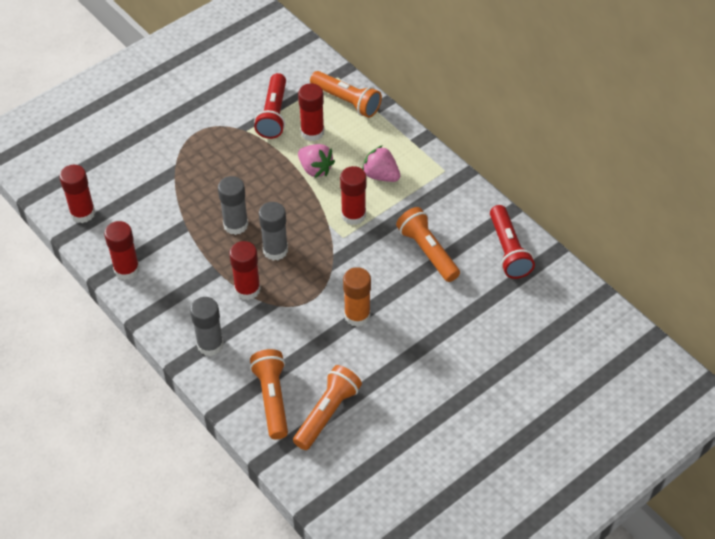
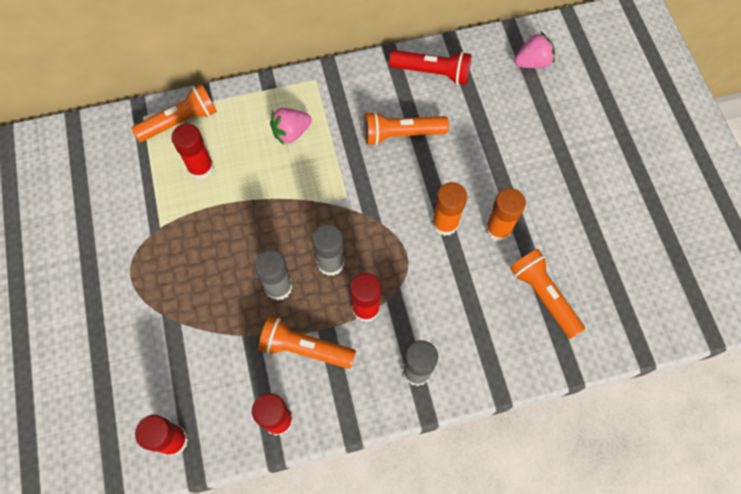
camera: 65 degrees left, 15 degrees up
orange flashlight [250,349,288,439] -> orange flashlight moved to [258,317,356,369]
red flashlight [254,73,286,139] -> none
pink strawberry [298,144,335,178] -> pink strawberry moved to [514,31,555,68]
red glue stick [340,166,366,225] -> none
none -> orange glue stick [485,188,526,242]

